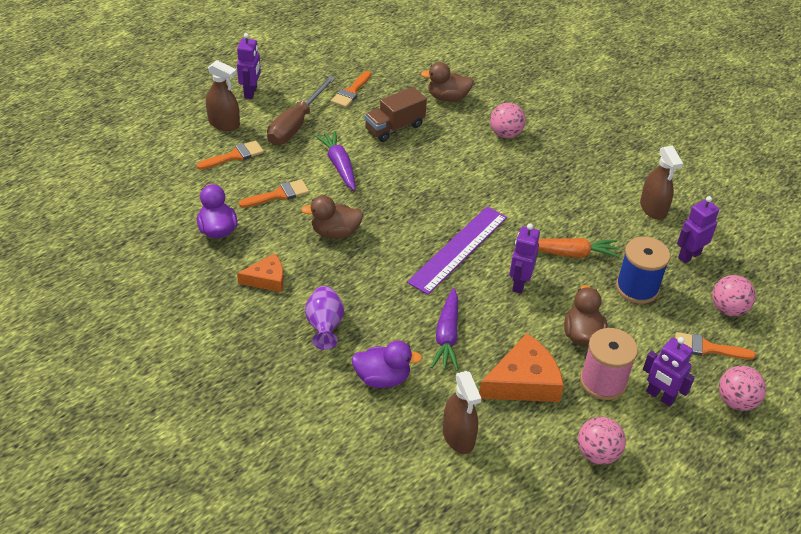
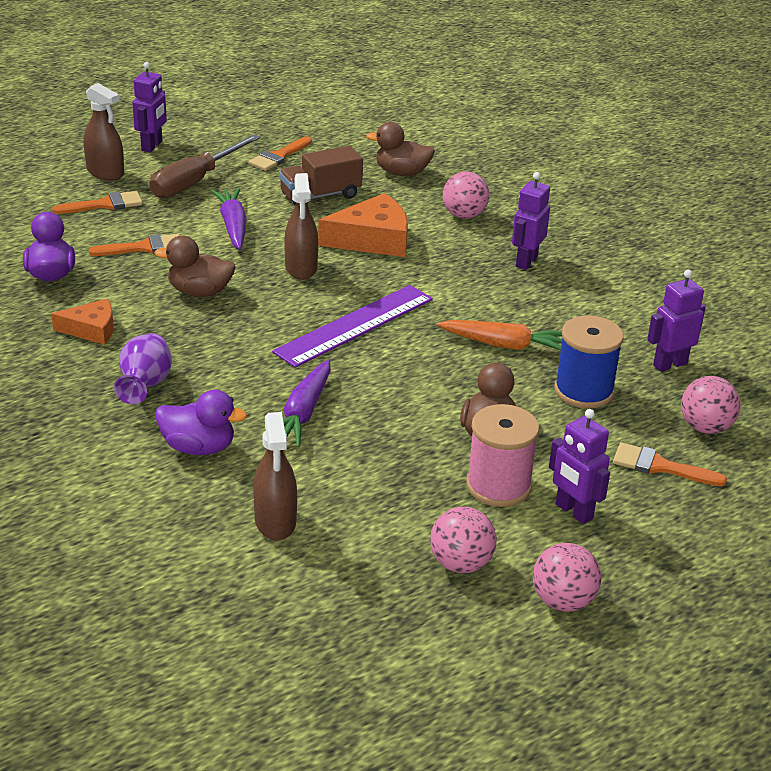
camera: 10 degrees right, 10 degrees down
orange cheese [479,333,564,402] -> orange cheese moved to [318,193,408,257]
purple robot [509,224,540,294] -> purple robot moved to [512,172,550,270]
brown spray bottle [640,146,683,220] -> brown spray bottle moved to [284,173,318,280]
pink ball [719,366,766,411] -> pink ball moved to [533,543,602,612]

